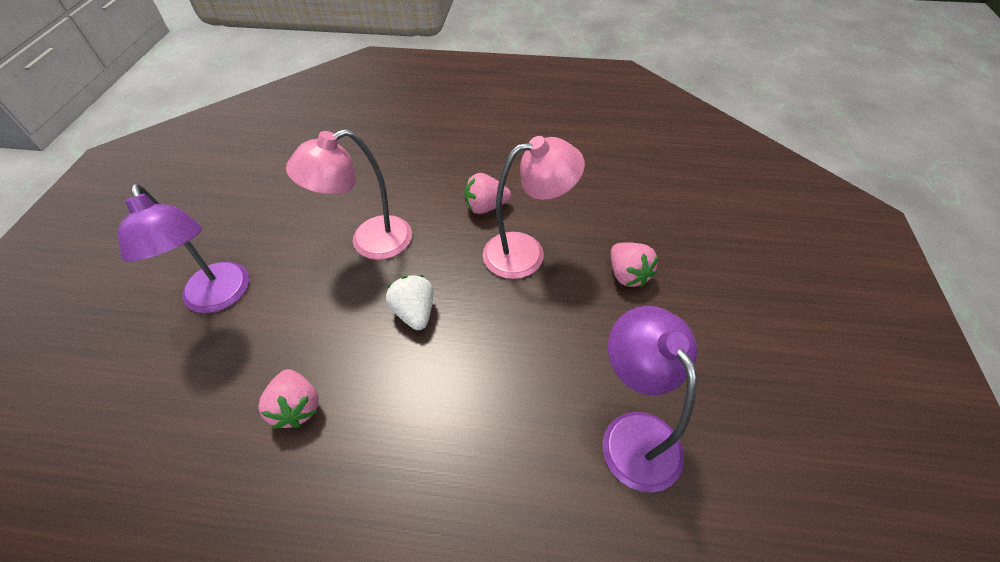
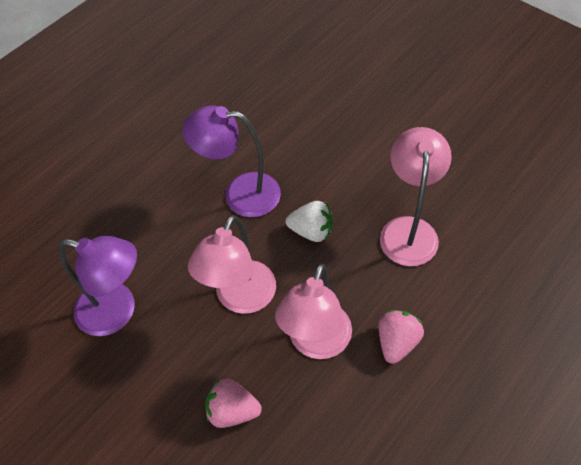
camera: 125 degrees right, 5 degrees up
purple lamp [118,184,249,313] -> purple lamp moved to [182,105,281,217]
pink strawberry [259,369,319,428] -> none
none -> pink lamp [188,215,276,314]

